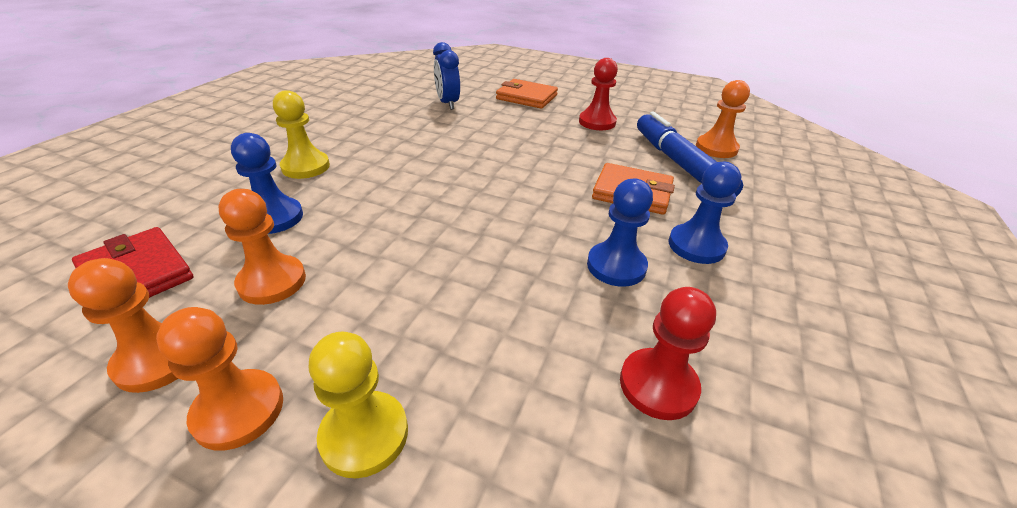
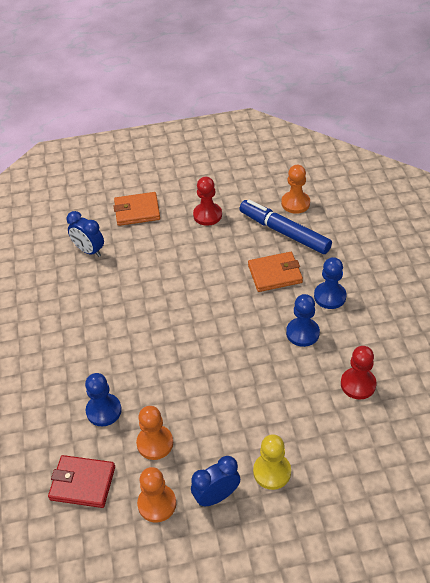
camera: 30 degrees left, 10 degrees up
orange pawn [156,307,283,451] -> blue clock [191,456,240,507]
yellow pawn [273,90,330,179] -> none

